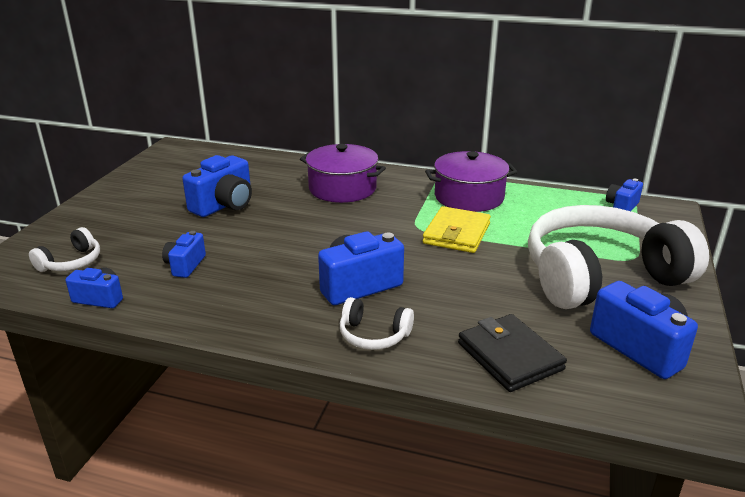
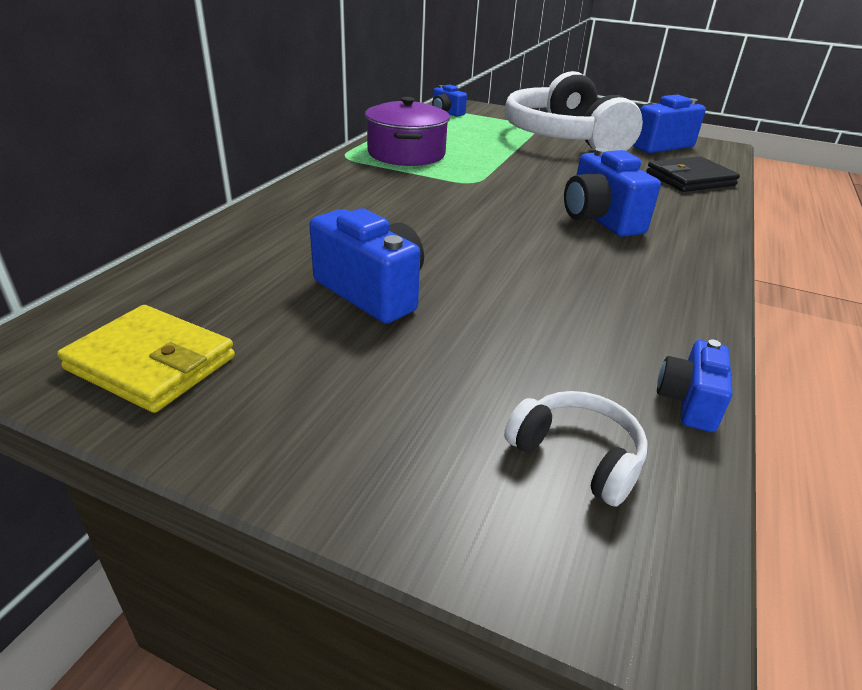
camera: 85 degrees left, 5 degrees up
blue camera [162,231,206,278] -> none
purple pot [300,144,386,203] -> none
white headphones [340,297,414,350] -> none
yellow wallet [423,206,491,253] -> yellow wallet moved to [57,305,235,413]

